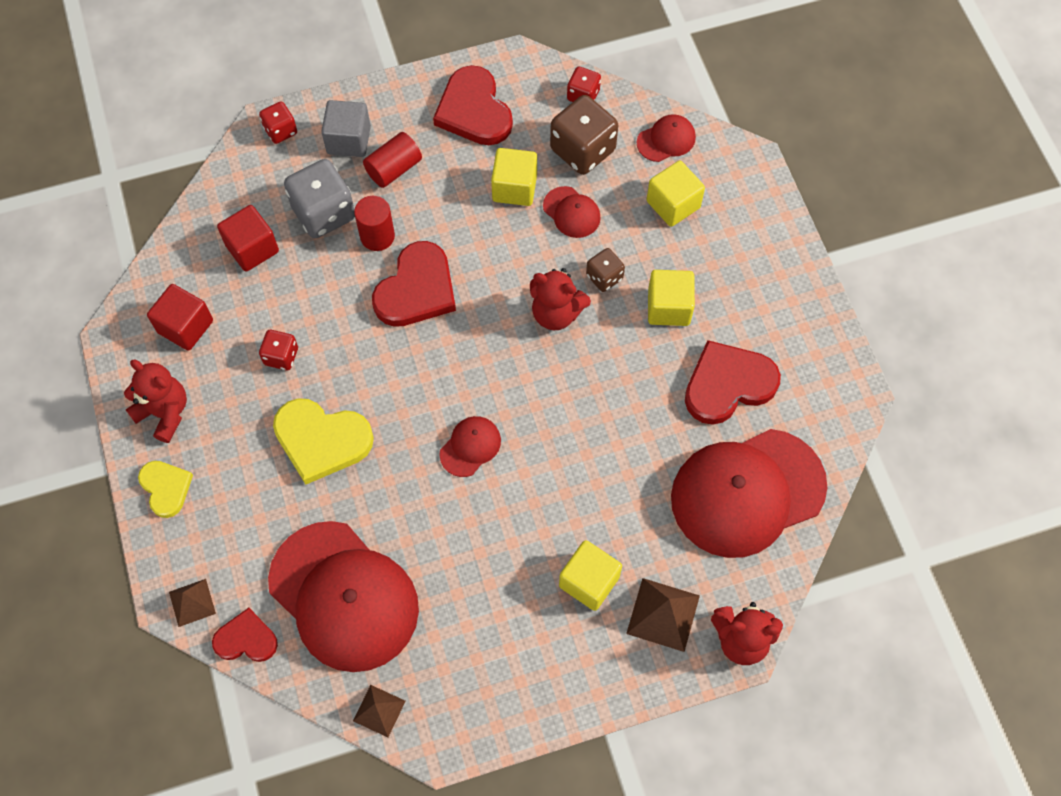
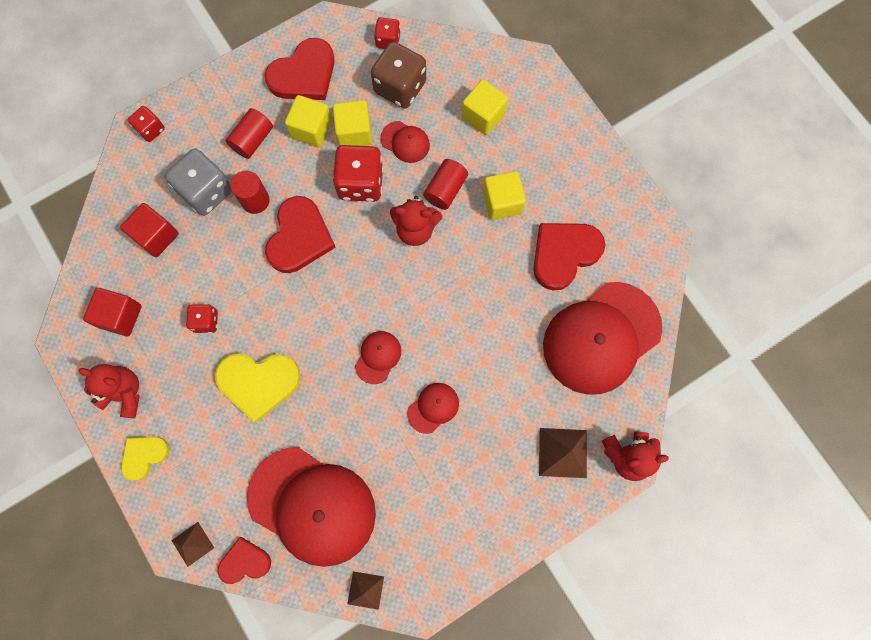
camera: 15 degrees left, 10 degrees up
yellow heart [138,461,193,518] -> yellow heart turned 90 degrees counterclockwise [121,437,169,481]
grey cube [321,100,371,157] -> none
red heart [433,65,513,145] -> red heart turned 90 degrees counterclockwise [265,38,335,100]
yellow cube [559,540,622,611] -> yellow cube moved to [285,95,332,147]
brown dice [586,248,625,292] -> red cylinder [423,159,468,210]
red cap [636,114,696,162] -> red cap moved to [407,383,459,434]
none -> red dice [333,145,383,202]

